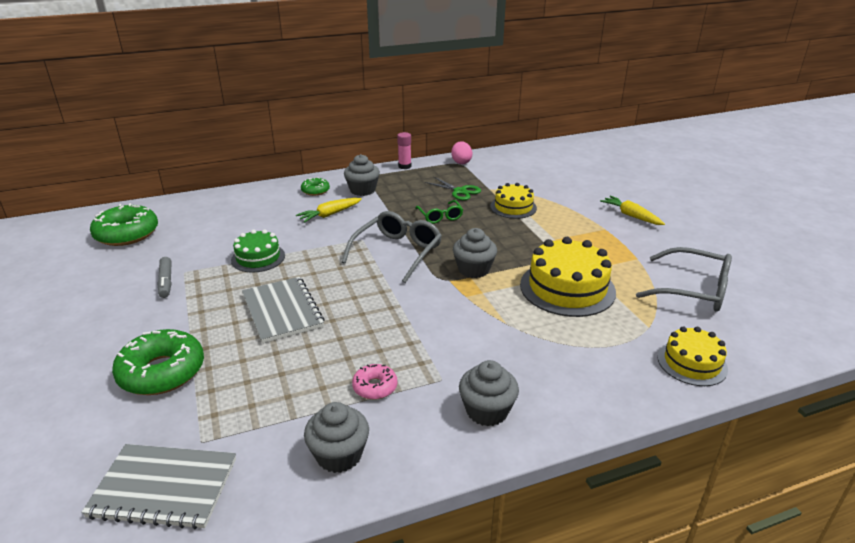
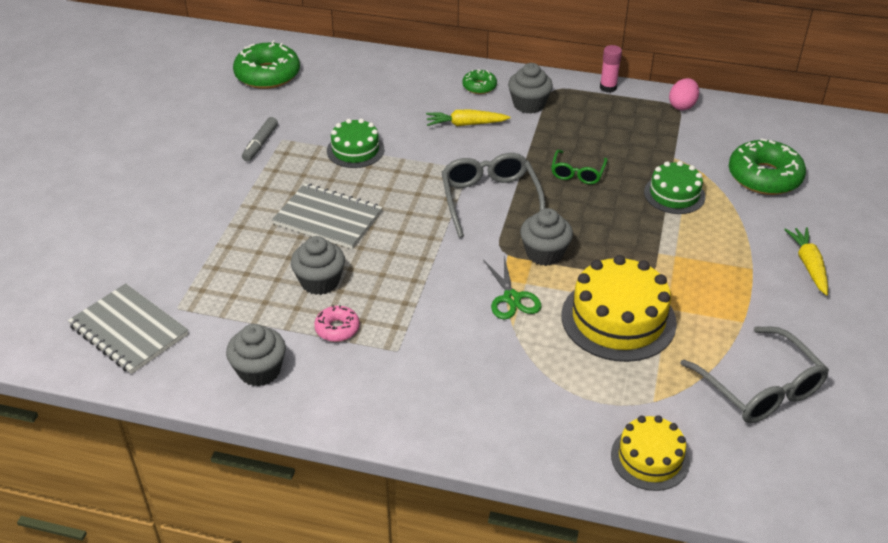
camera: 35 degrees right, 10 degrees up
green donut [112,329,204,395] -> green donut moved to [729,138,806,195]
grey notebook [242,277,325,343] -> grey notebook turned 75 degrees counterclockwise [272,183,383,249]
grey glasses [342,211,442,283] -> grey glasses turned 75 degrees counterclockwise [441,153,545,238]
green scissors [424,177,481,200] -> green scissors moved to [483,256,541,320]
grey cupcake [459,360,519,426] -> grey cupcake moved to [291,236,345,295]
yellow cake [490,183,537,219] -> green cake [644,161,705,214]

